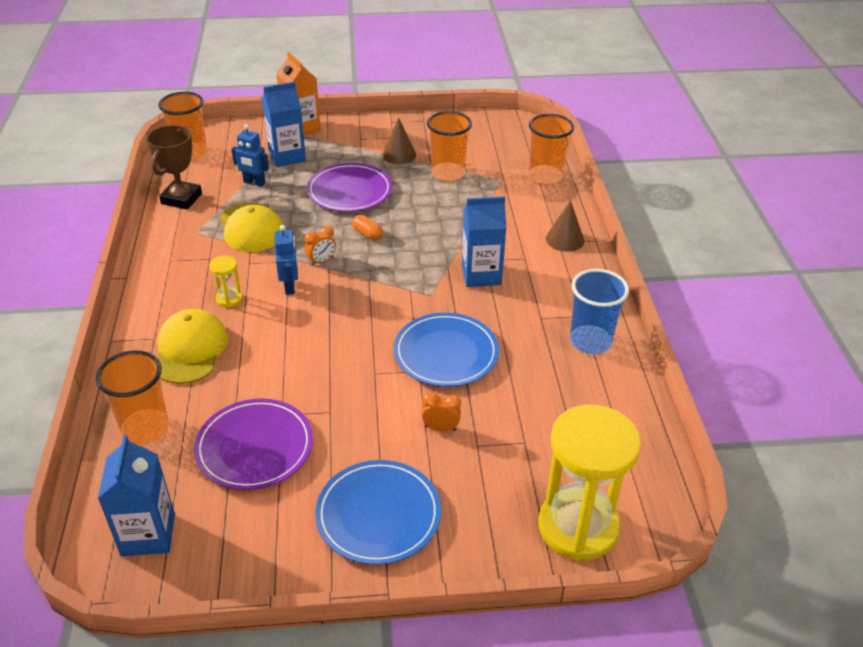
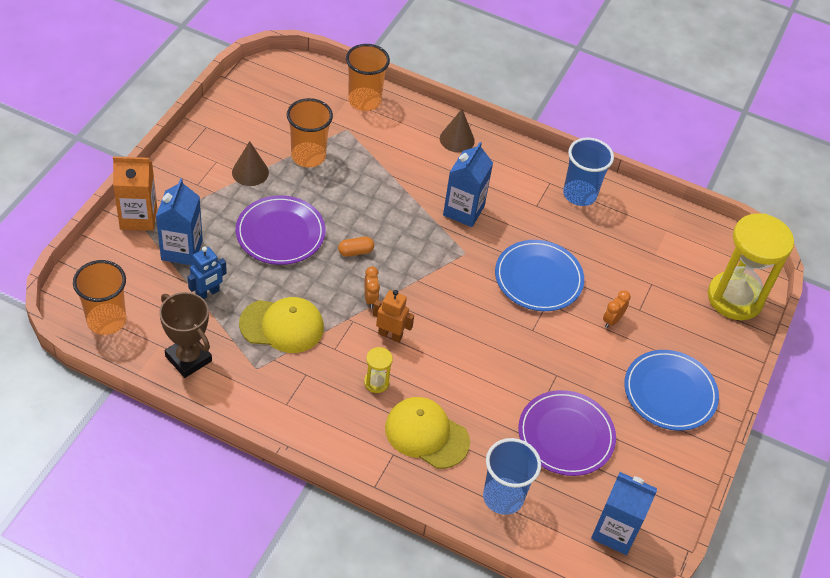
camera: 65 degrees left, 10 degrees up
orange cup [96,350,169,444] -> blue cup [483,438,541,515]
blue robot [275,225,298,295] -> orange robot [373,290,414,342]

